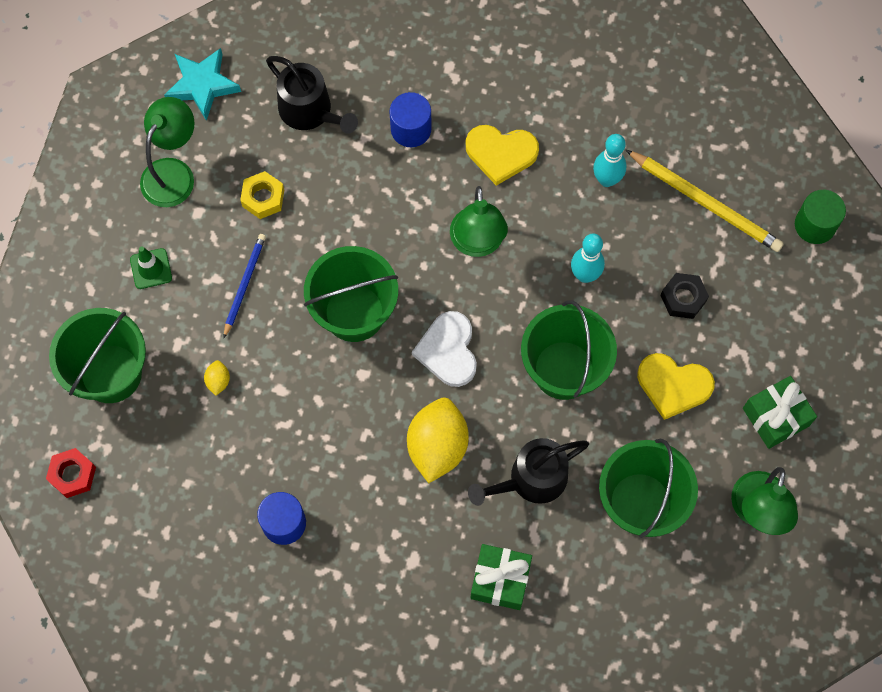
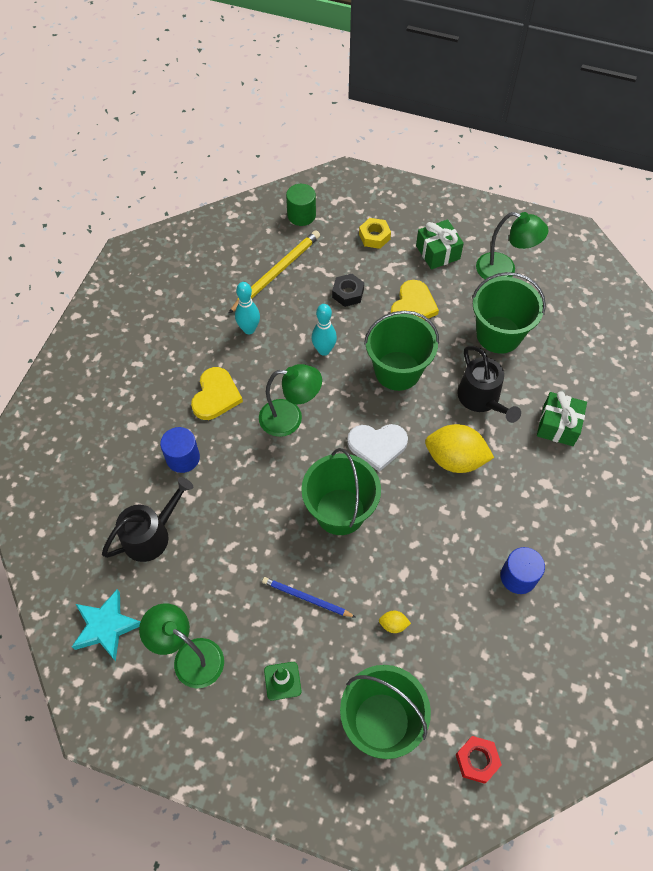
camera: 85 degrees left, 10 degrees down
yellow nut [240,171,284,219] -> yellow nut moved to [359,218,391,249]

